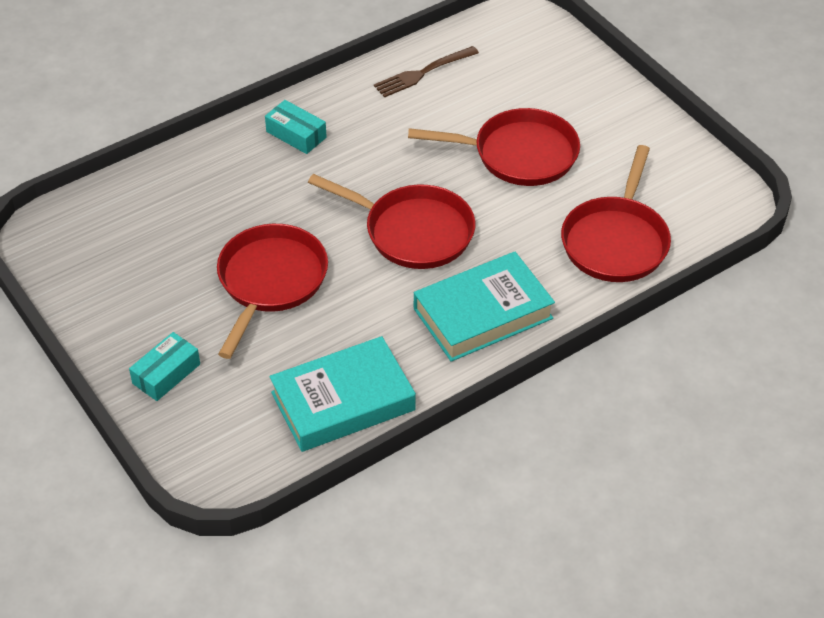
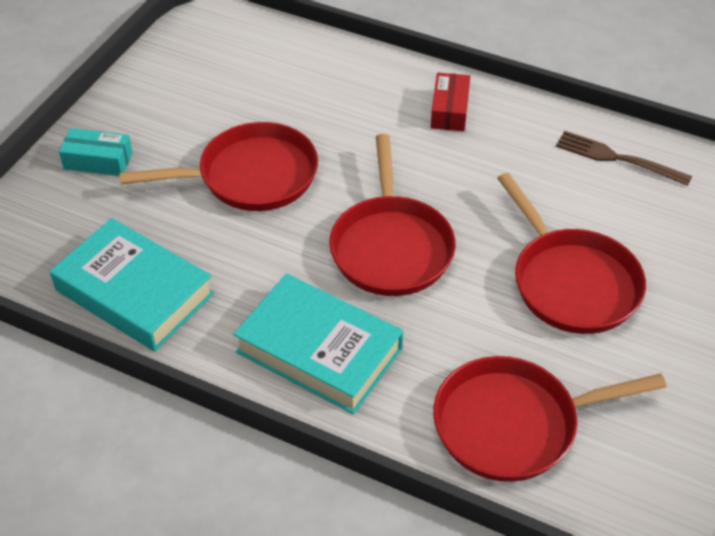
camera: 60 degrees right, 0 degrees up
turquoise box [265,100,327,154] -> red box [431,73,470,131]

